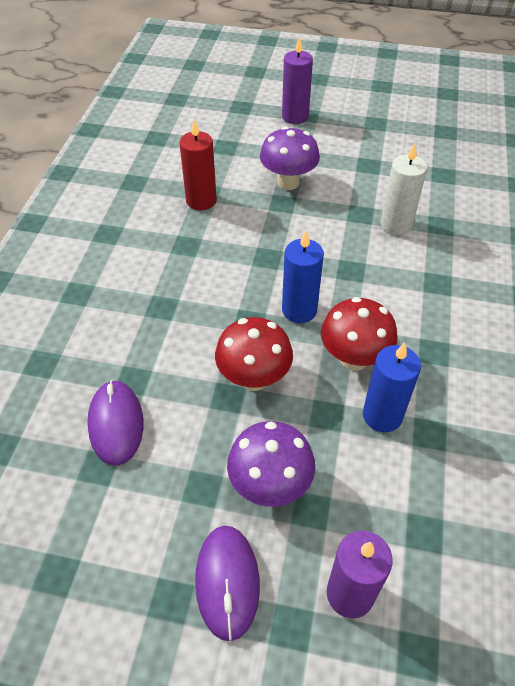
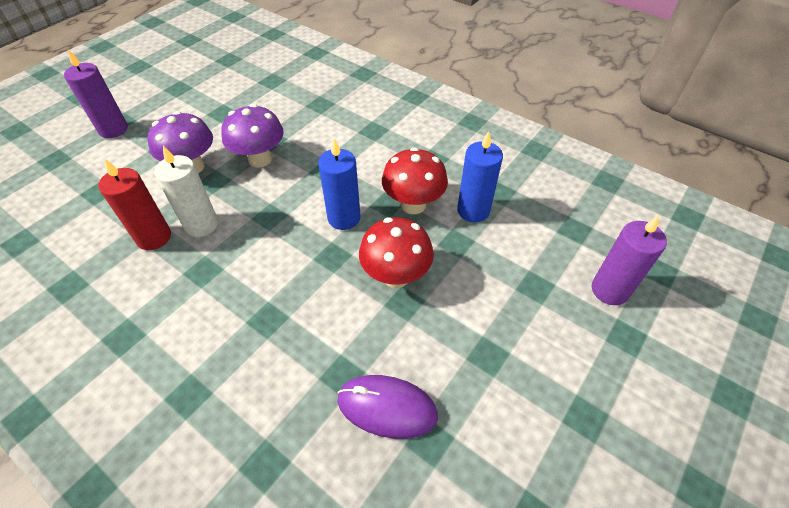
camera: 65 degrees left, 0 degrees up
purple mouse [195,526,260,641] -> none
purple mushroom [227,421,315,507] -> purple mushroom moved to [221,104,284,168]
white candle [381,143,427,235] -> white candle moved to [155,146,218,237]

